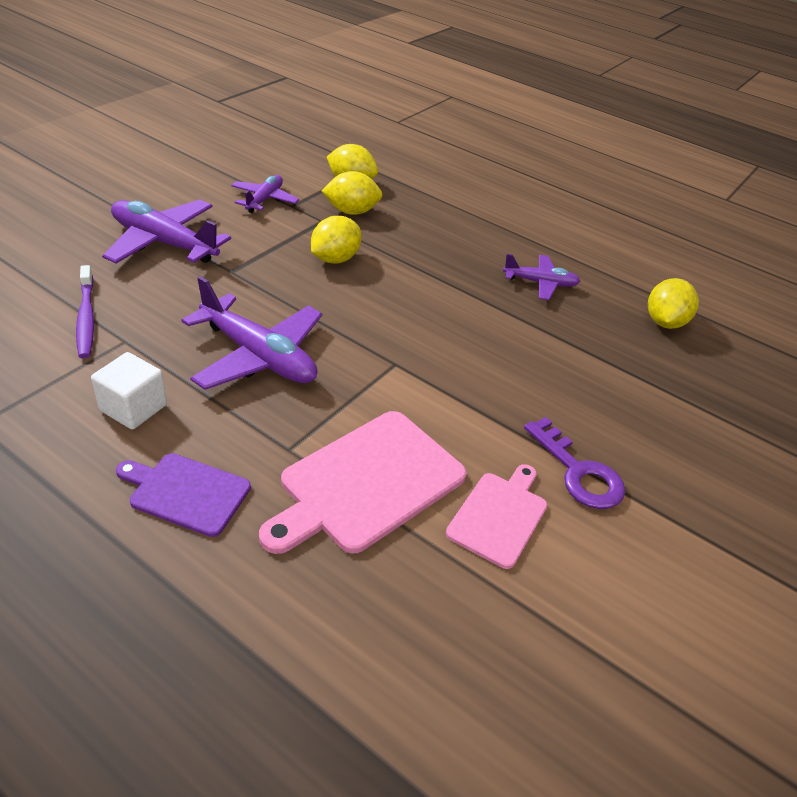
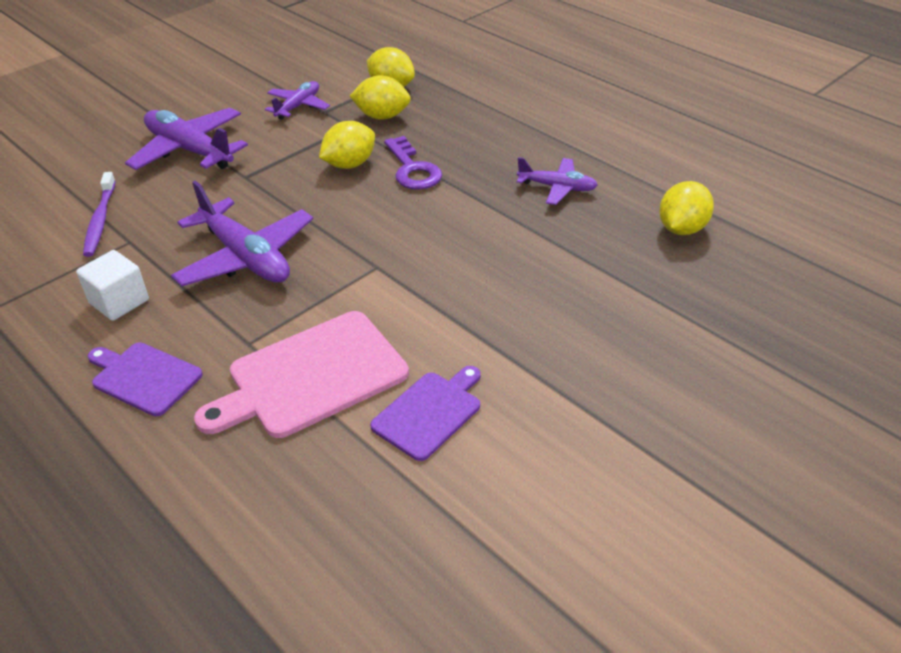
camera: 15 degrees right, 0 degrees up
pink cutting board [446,464,547,569] -> purple cutting board [370,366,481,461]
purple key [524,417,625,509] -> purple key moved to [384,136,442,189]

